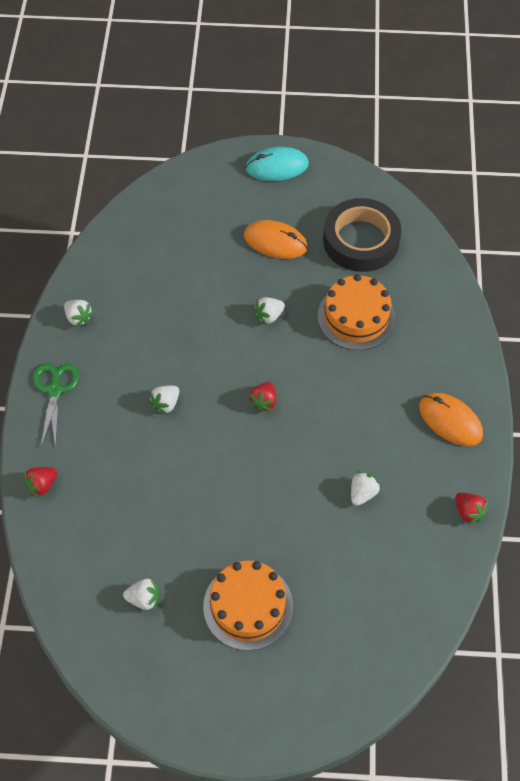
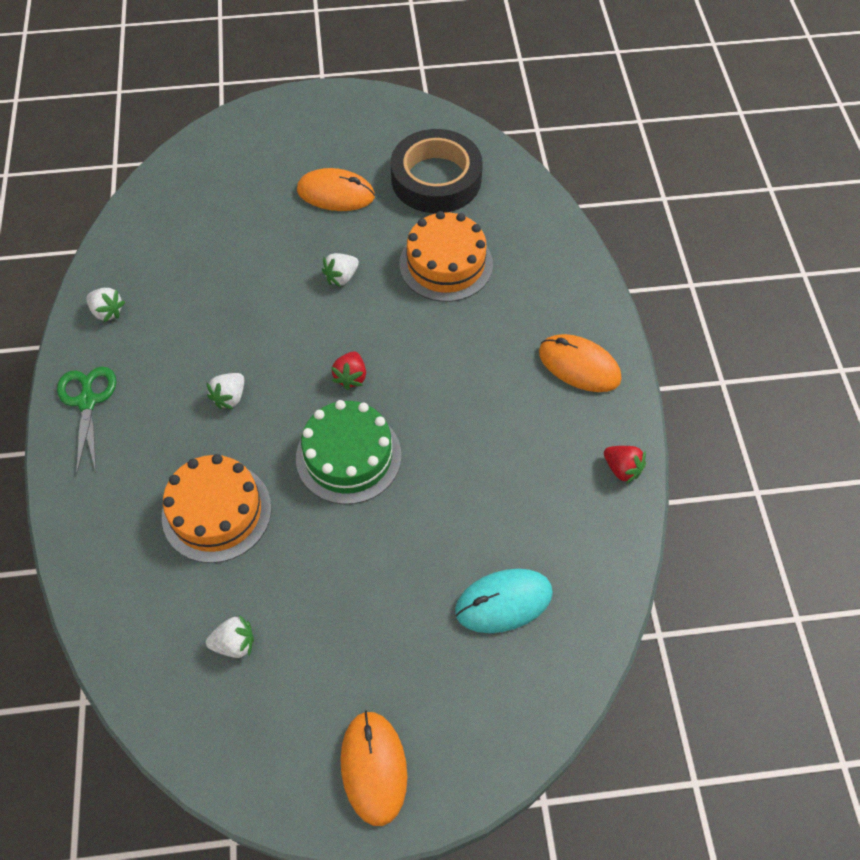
camera: 10 degrees left, 0 degrees up
red strawberry [23,467,57,498] -> none
orange cake [203,560,293,651] -> orange cake moved to [162,454,271,563]
turquoise mouse [245,147,309,181] -> turquoise mouse moved to [455,569,553,633]
white strawberry [351,471,381,506] -> none
none -> green cake [296,400,401,504]
none -> orange mouse [340,710,408,826]

